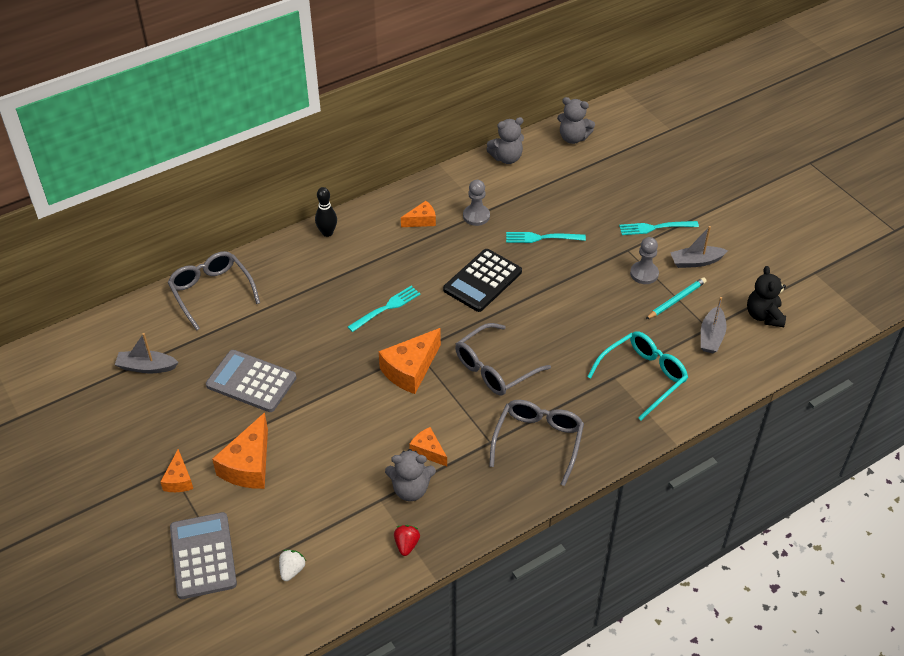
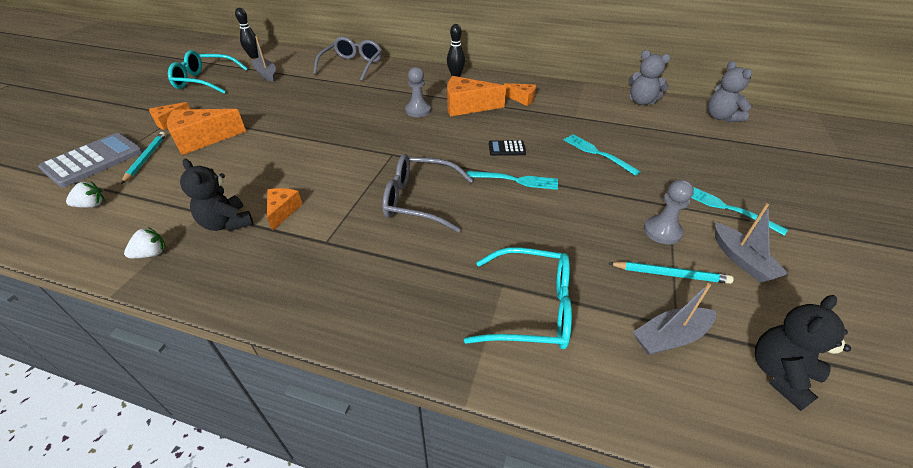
camera: 50 degrees right, 5 degrees down
grey calculator [206,350,297,412] -> none
turquoise fork [348,286,420,332] -> turquoise fork moved to [466,171,558,190]
orange cheese [379,328,441,394] -> orange cheese moved to [447,76,506,117]
grey teddy bear [385,449,436,501] -> black teddy bear [180,159,253,231]
red strawberry [394,525,420,556] -> white strawberry [124,227,166,258]
black calculator [443,249,522,312] -> black calculator [489,140,526,156], size x0.48
grey pawn [463,180,490,226] -> grey pawn moved to [405,67,431,117]
grey glasses [489,400,584,486] -> none
grey boat [670,226,728,268] -> grey boat turned 150 degrees counterclockwise [715,203,789,283]
none -> turquoise pencil [121,132,166,184]
none -> turquoise glasses [168,50,248,94]
none -> black bowling pin [235,8,259,59]

